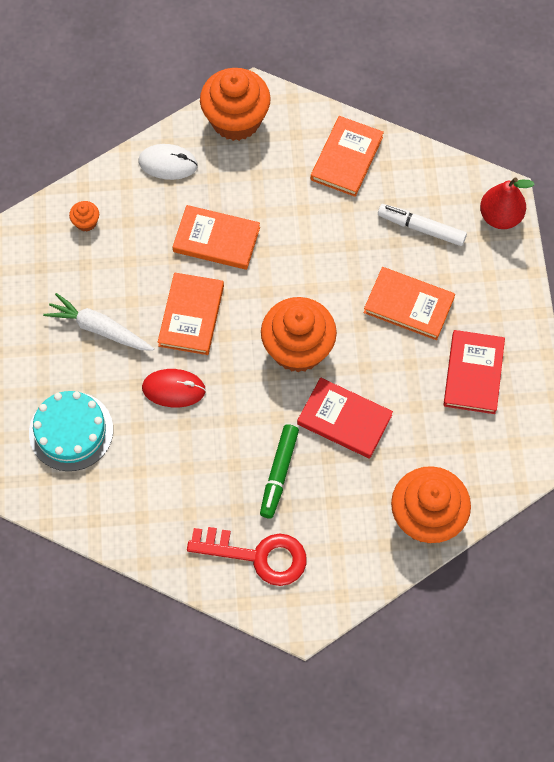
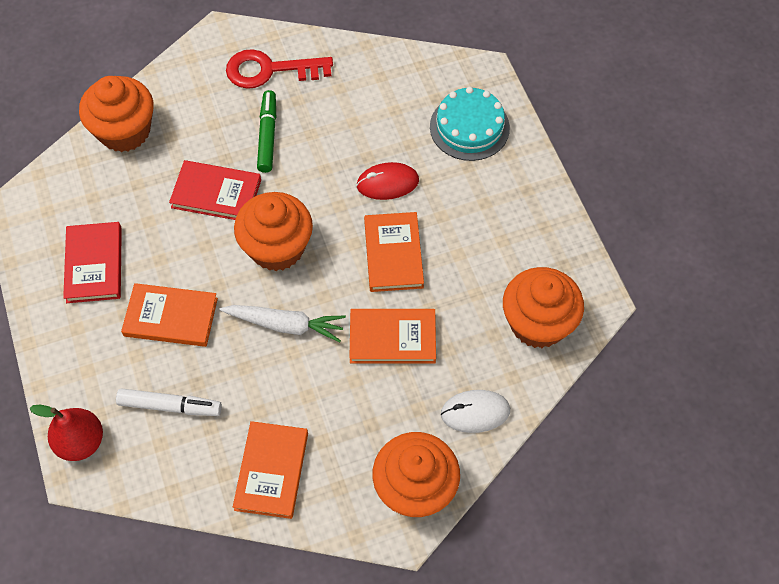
camera: 165 degrees right, 5 degrees down
white carrot [43,293,154,351] -> white carrot moved to [219,305,346,342]
orange cupcake [69,201,99,232] -> orange cupcake [503,267,584,348], size x2.40

